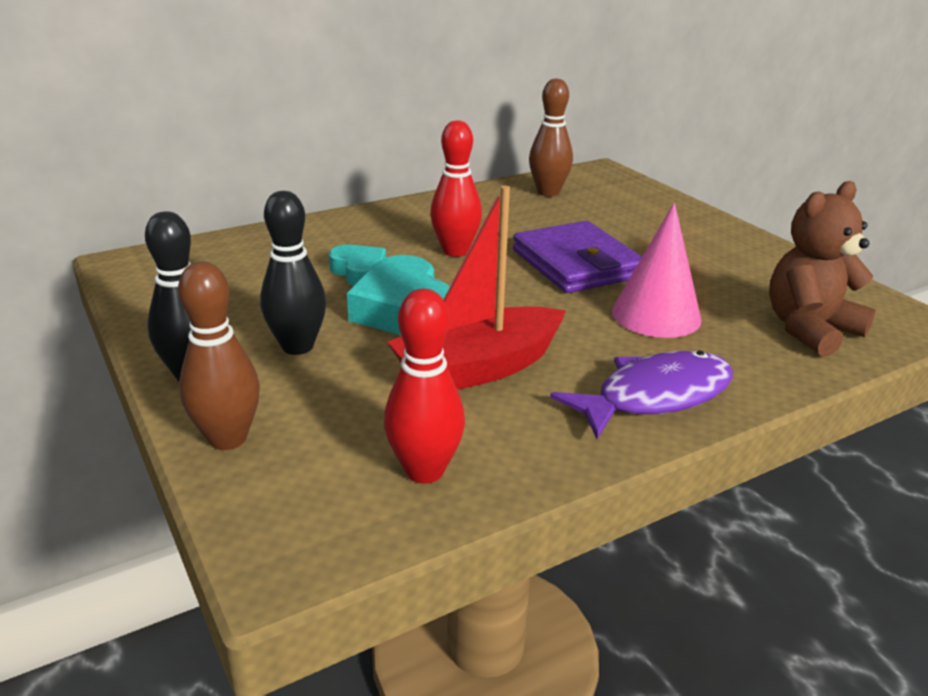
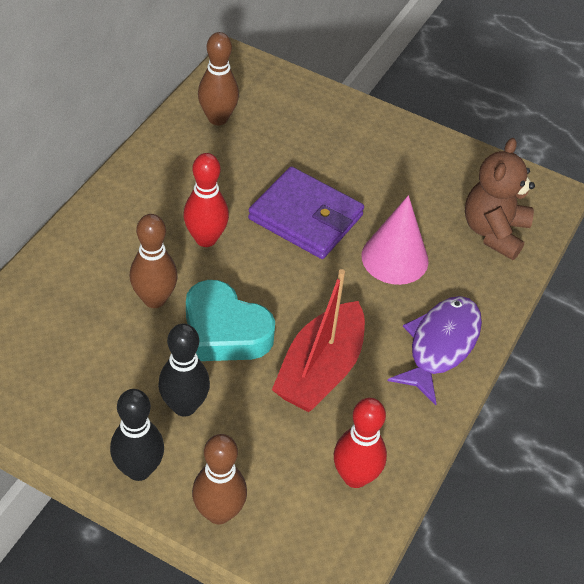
camera: 35 degrees left, 20 degrees up
turquoise heart [329,245,386,286] -> brown bowling pin [130,214,178,308]

